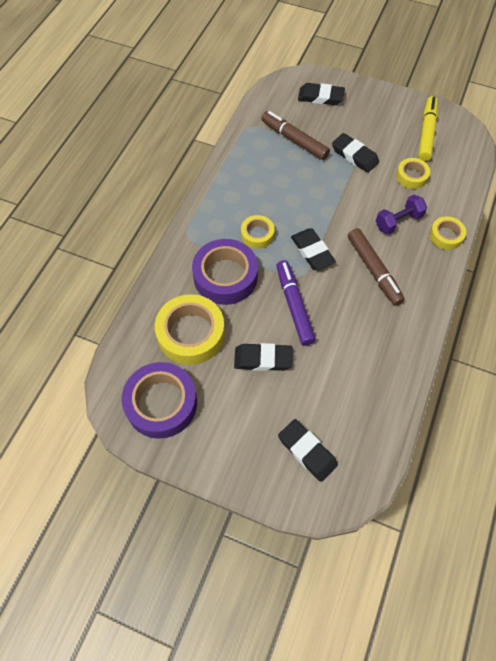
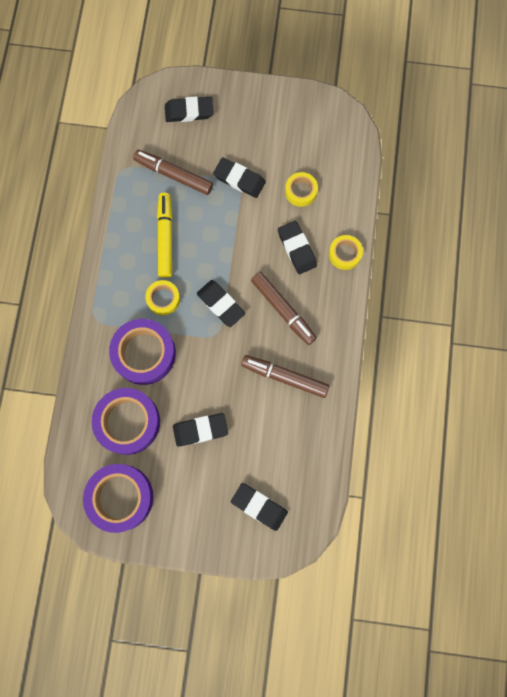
camera: 15 degrees left, 15 degrees up
yellow tape [155,294,225,365] -> purple tape [92,388,160,455]
purple marker [276,260,316,346] -> none
purple dumbbell [376,194,427,234] -> black eraser [278,221,317,274]
yellow marker [418,96,438,161] -> yellow marker moved to [157,193,173,278]
none -> brown marker [241,355,330,398]

